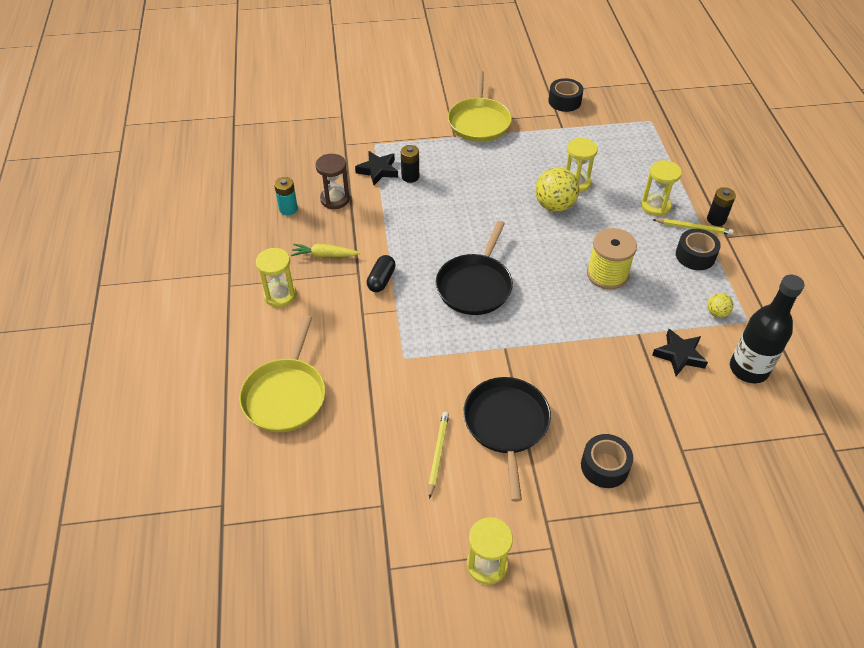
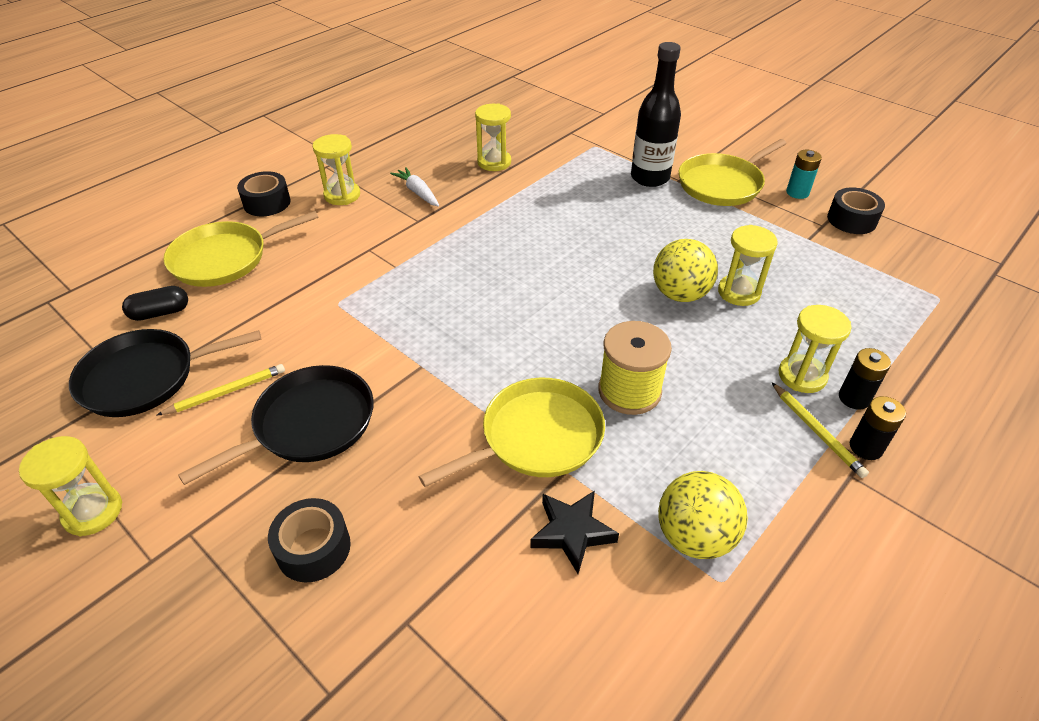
camera: 50 degrees right, 5 degrees down
turquoise battery [274,177,298,215] -> turquoise battery moved to [786,150,822,199]
yellow carrot [291,244,360,257] -> white carrot [390,167,439,207]
brown hourglass [315,154,350,209] -> yellow hourglass [475,103,511,171]
black star [355,151,398,185] -> none
black capsule [367,255,396,292] -> black capsule moved to [122,286,188,321]
black battery [401,145,419,183] -> black battery moved to [839,348,891,410]
black pan [436,221,513,315] -> black pan moved to [69,329,261,417]
black tape [676,229,721,270] -> black tape moved to [237,171,290,216]
yellow ball [707,293,733,318] -> yellow ball [658,471,748,559], size x1.98
black bottle [730,275,804,383] -> black bottle moved to [631,42,681,187]
none -> yellow pan [419,378,605,487]

